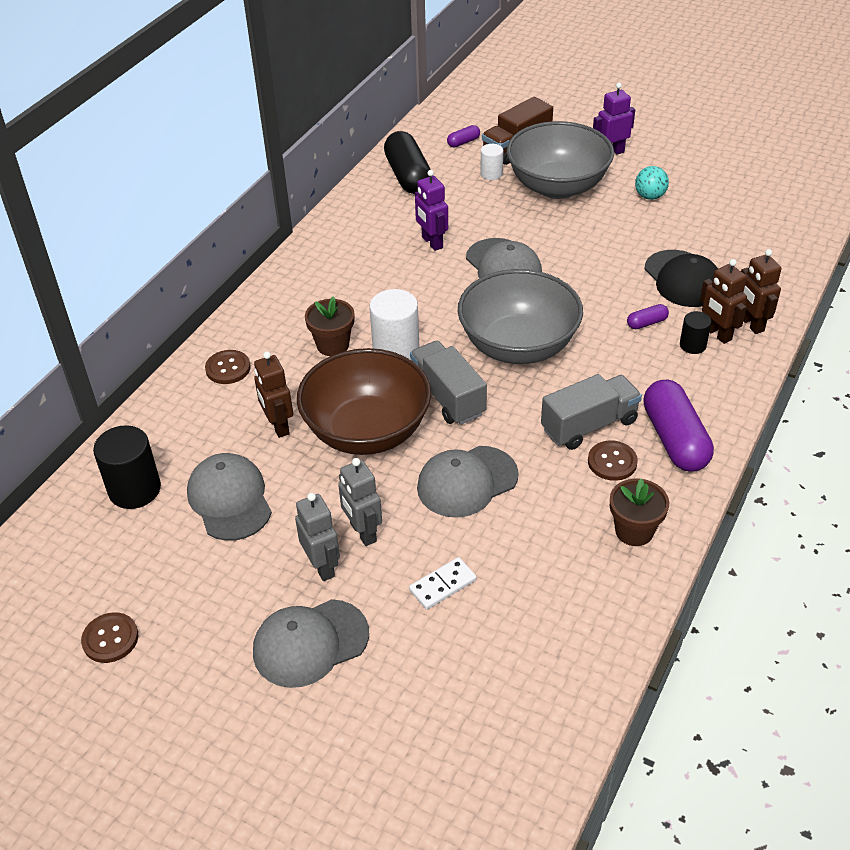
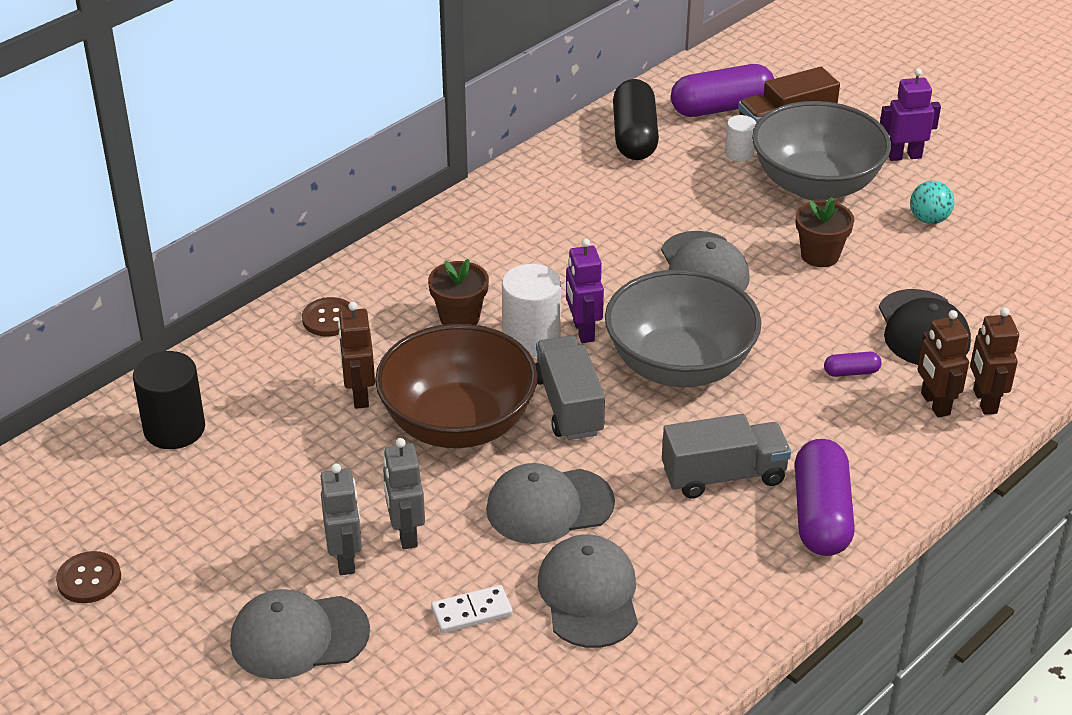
camera: 15 degrees right, 5 degrees down
grey cap [187,453,272,541] -> grey cap moved to [538,534,638,648]
purple robot [415,170,448,251] -> purple robot moved to [566,238,604,343]
purple capsule [447,125,480,147] -> purple capsule [671,64,774,117], size x2.24
brown button [588,441,638,481] -> none
brown flower pot [610,478,669,546] -> brown flower pot moved to [796,197,854,267]
black cylinder [680,311,712,354] -> none

